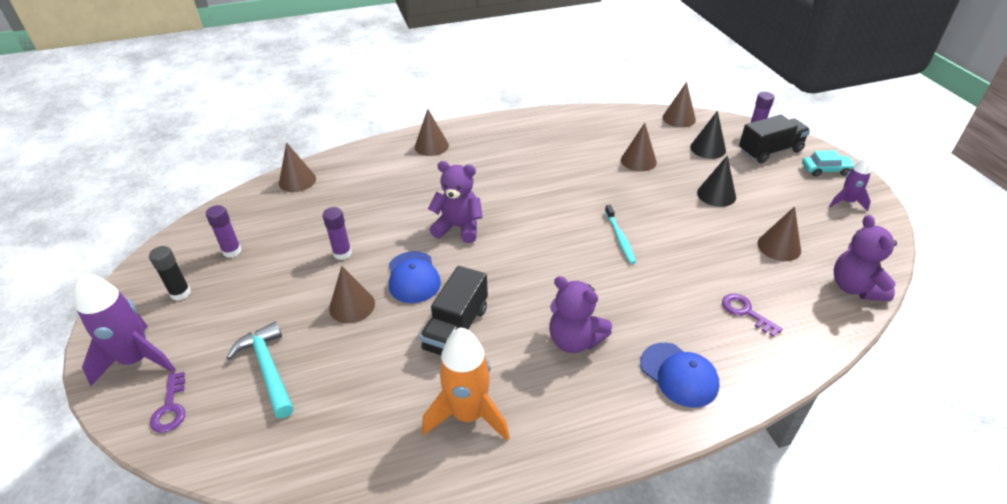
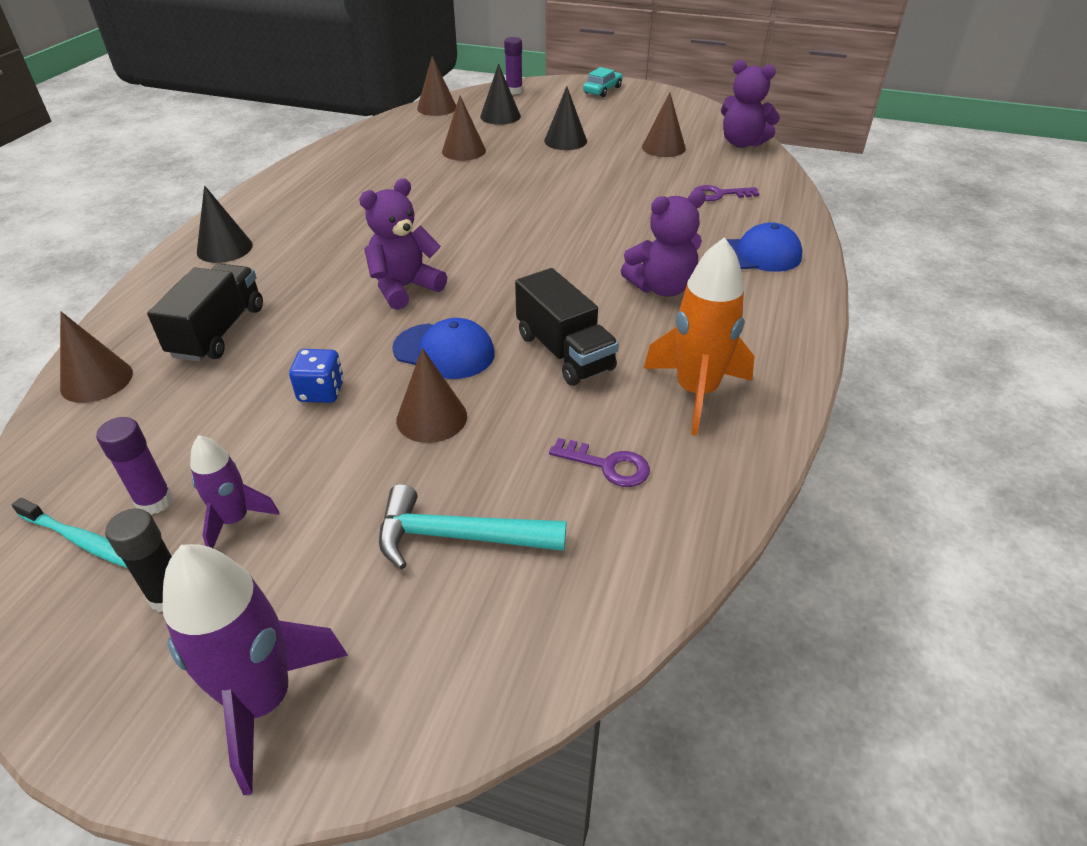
camera: 55 degrees left, 0 degrees up
purple key [150,372,185,433] -> purple key moved to [549,438,650,487]
purple glue stick [323,207,352,260] -> blue dice [289,349,344,403]
brown cone [415,109,449,156] -> black cone [197,185,253,263]
turquoise toothbrush [605,205,636,264] -> turquoise toothbrush moved to [12,498,127,568]
black truck [739,115,810,163] -> black truck moved to [147,264,263,362]
purple rocket [829,156,871,212] -> purple rocket moved to [190,435,279,548]

